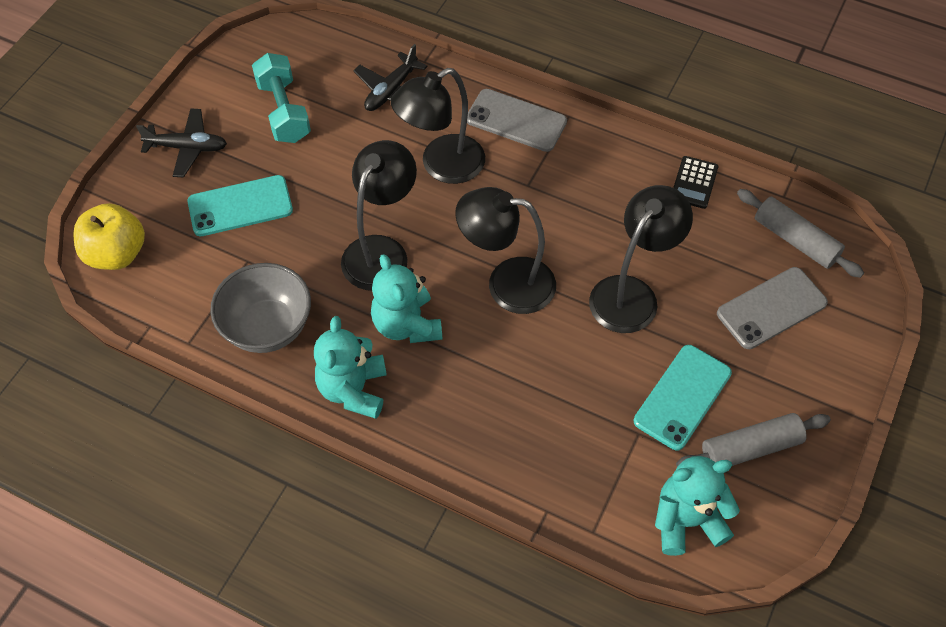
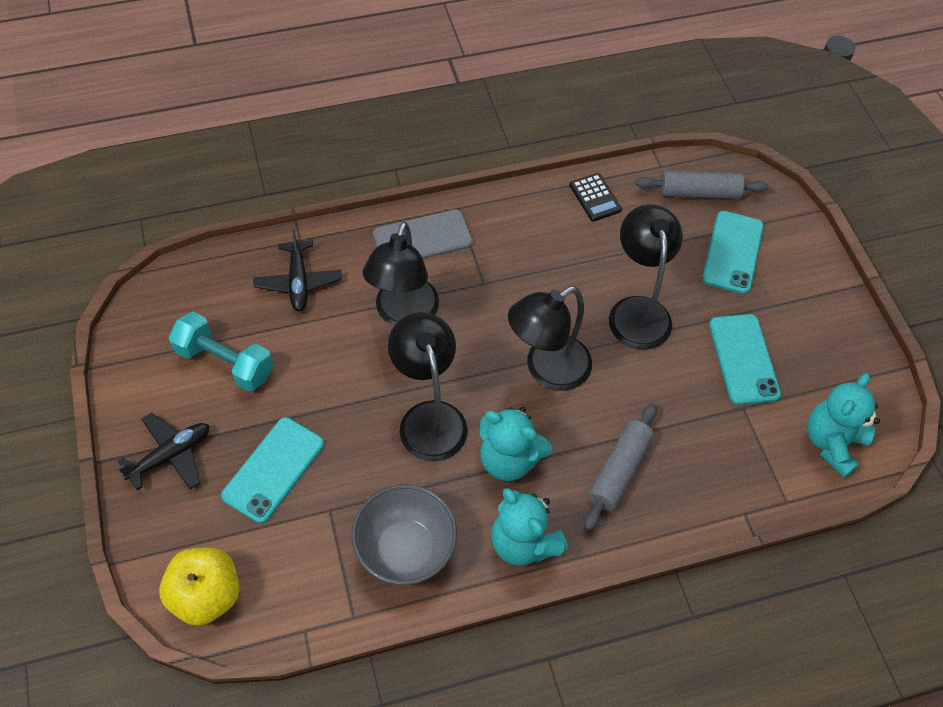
camera: 45 degrees left, 0 degrees up
grey rolling pin [676,413,831,467] -> grey rolling pin moved to [584,403,657,531]
grey phone [717,267,828,349] -> turquoise phone [702,211,764,294]

